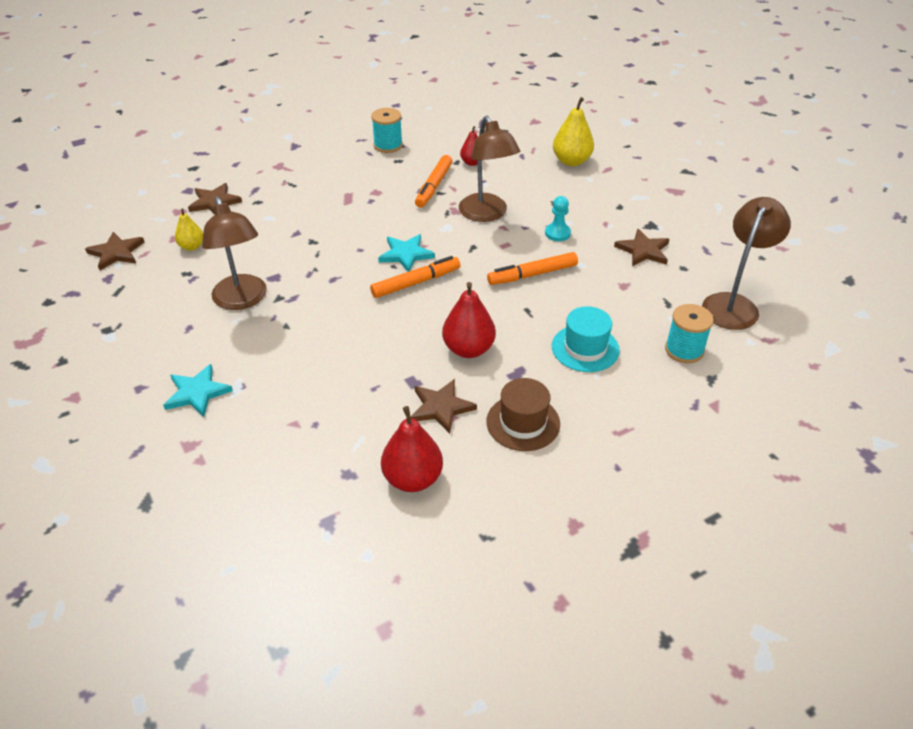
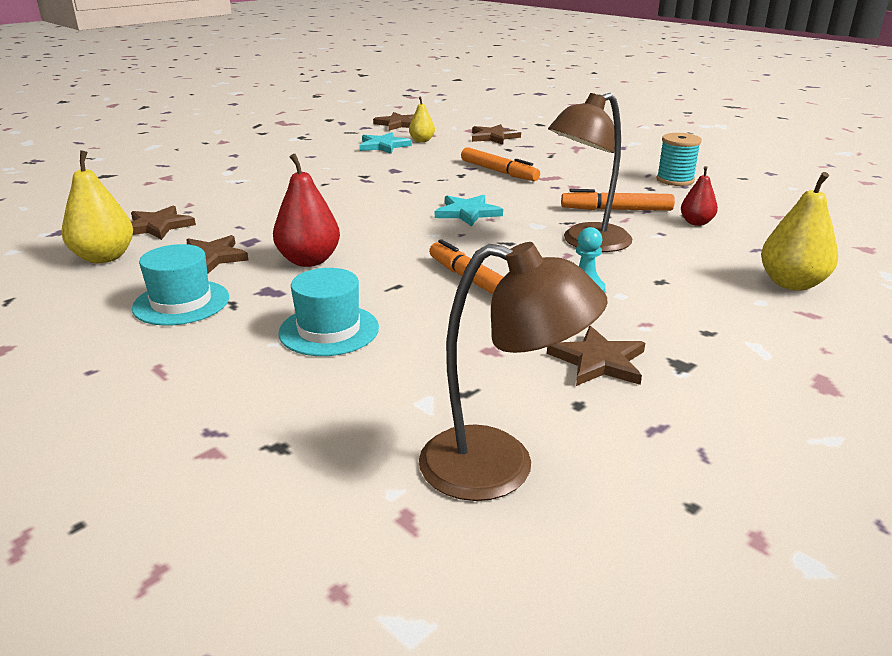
camera: 75 degrees right, 15 degrees down
turquoise star [163,364,233,417] -> turquoise star moved to [359,132,412,154]
brown lamp [202,197,267,310] -> none
orange marker [370,256,460,298] -> orange marker moved to [461,147,540,181]
red pear [381,406,443,492] -> yellow pear [61,150,133,263]
brown hat [487,378,560,451] -> turquoise hat [132,244,229,326]
turquoise spool [665,304,714,363] -> none
none -> brown star [131,205,196,240]

